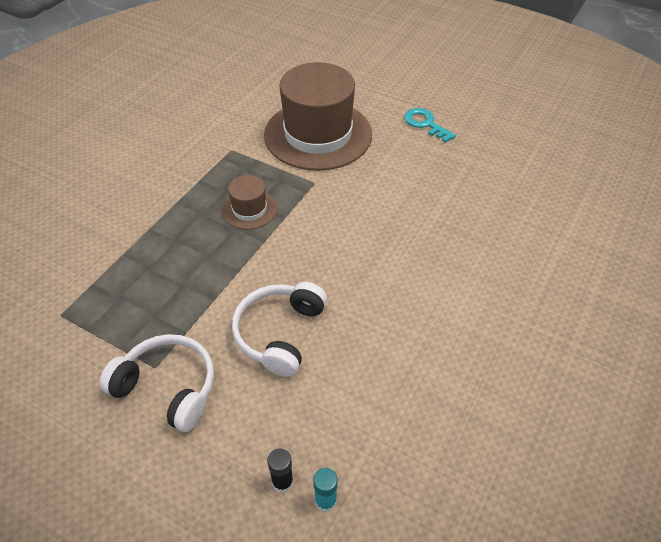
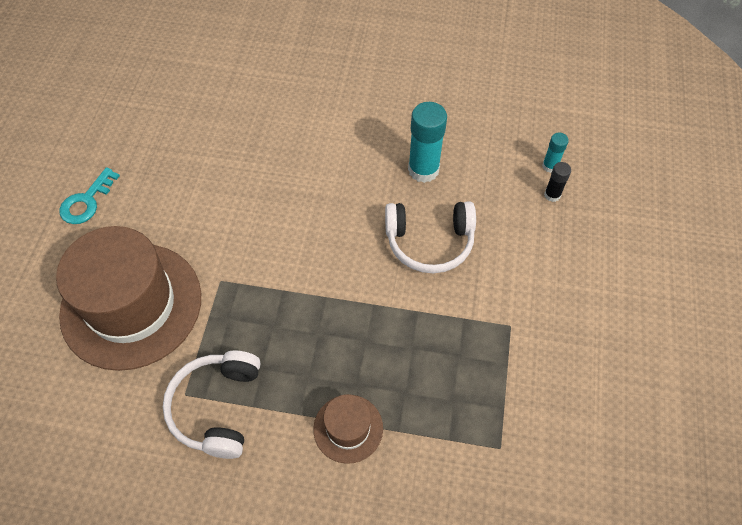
camera: 110 degrees left, 10 degrees up
white headphones [100,334,214,432] -> white headphones moved to [163,351,260,459]
brown hat [222,175,277,230] -> brown hat moved to [313,394,383,464]
none -> turquoise glue stick [408,102,447,183]

